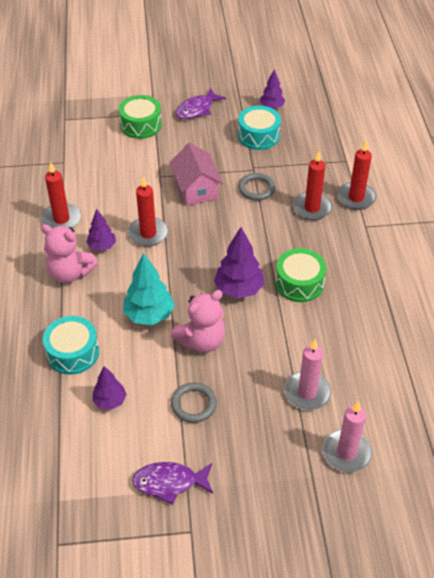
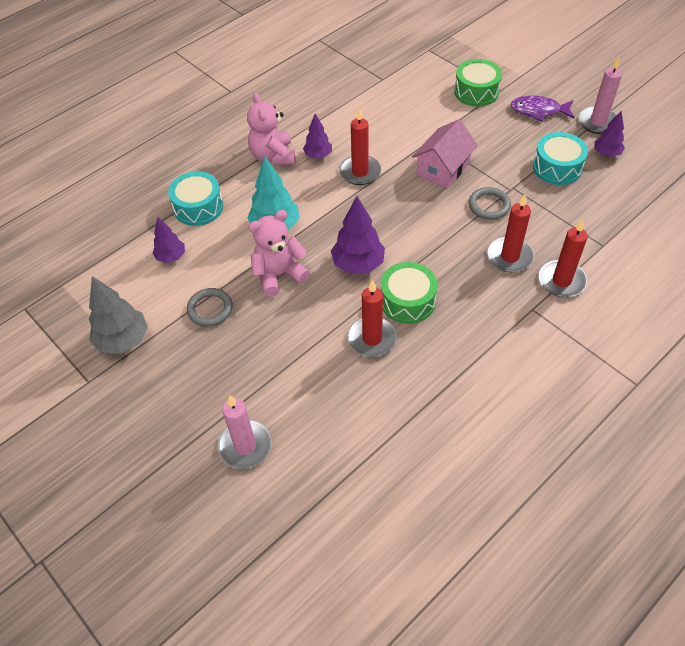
camera: 55 degrees right, 5 degrees up
red candle [41,162,81,228] -> red candle moved to [348,280,397,357]
purple fish [132,462,213,505] -> grey tree [89,276,148,354]
pink teddy bear [171,290,225,353] -> pink teddy bear turned 135 degrees clockwise [248,210,310,297]
pink candle [284,339,331,410] -> pink candle moved to [579,56,622,134]

